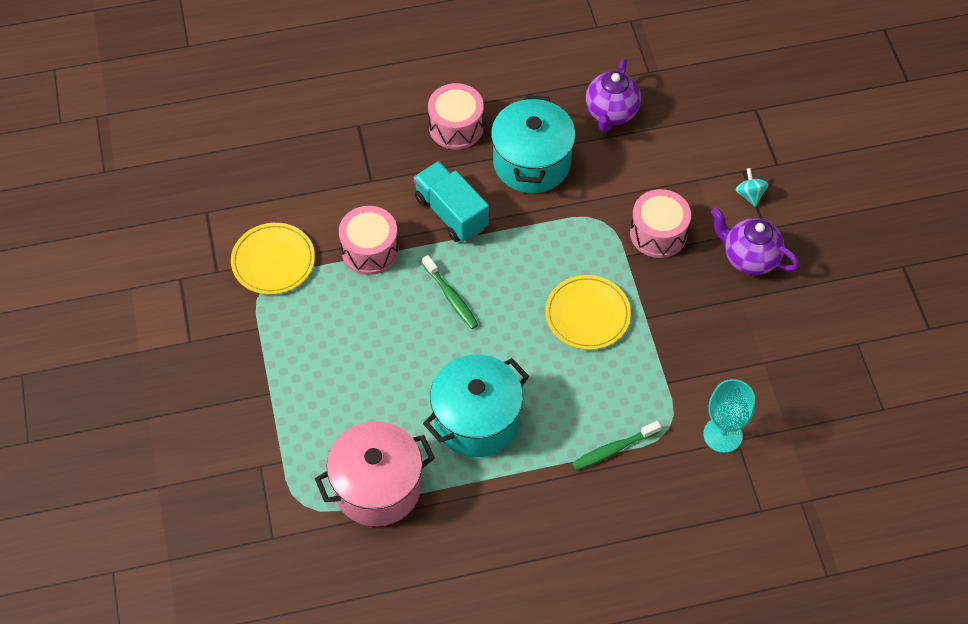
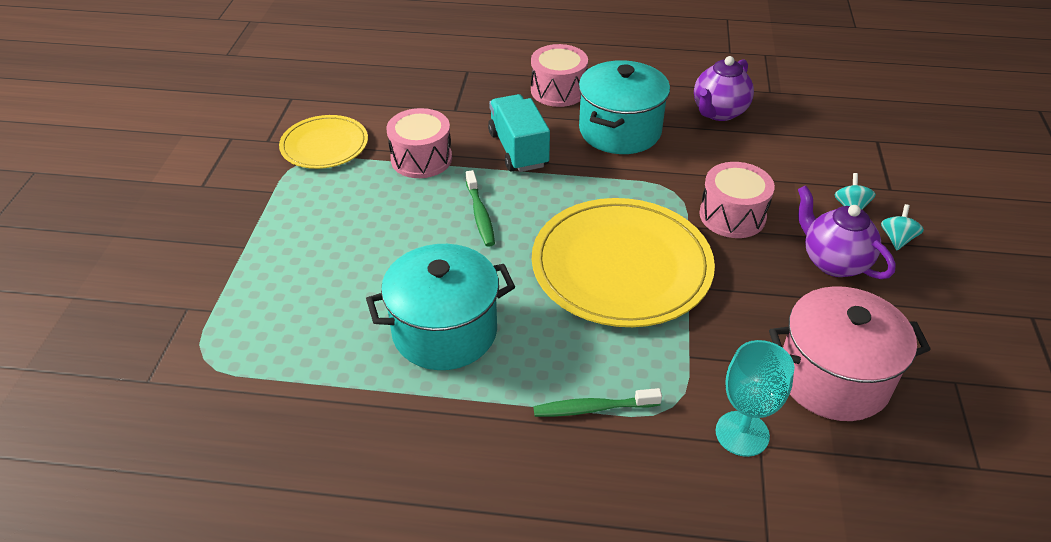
camera: 20 degrees right, 15 degrees down
pink pot [315,421,435,527] -> pink pot moved to [769,286,931,421]
yellow plate [545,275,631,350] -> yellow plate [532,198,715,327], size x1.78
none -> turquoise spinning top [881,204,924,250]

